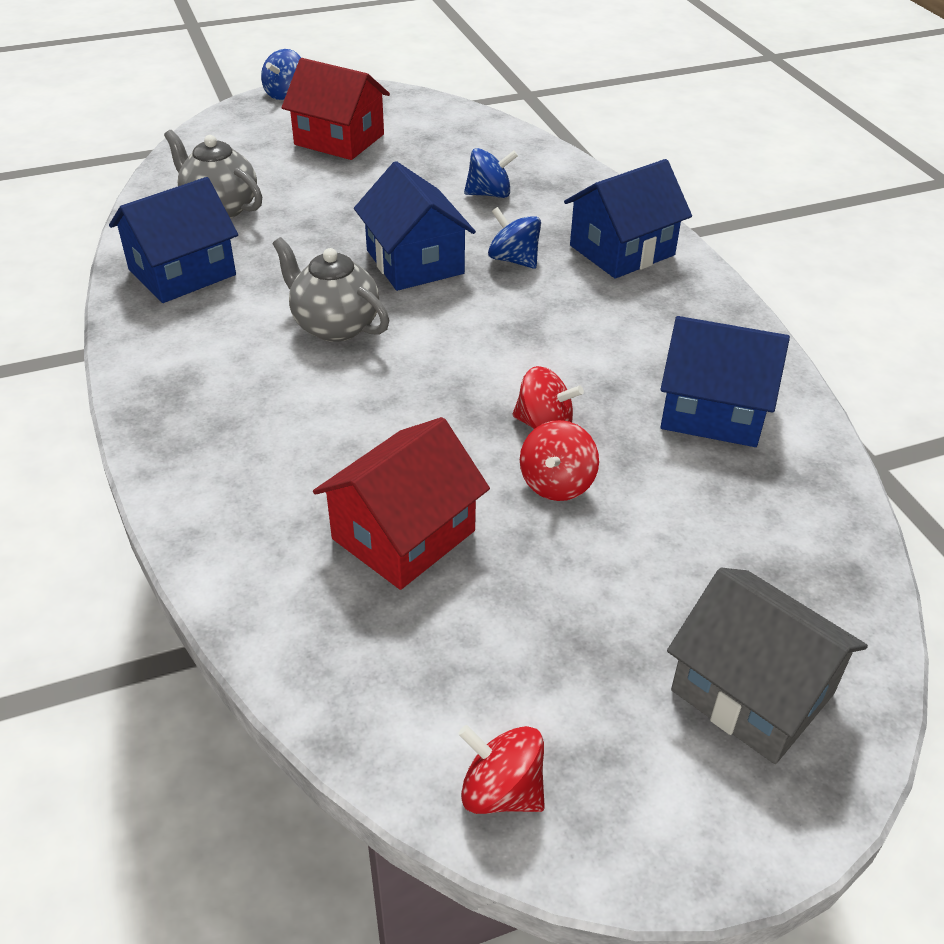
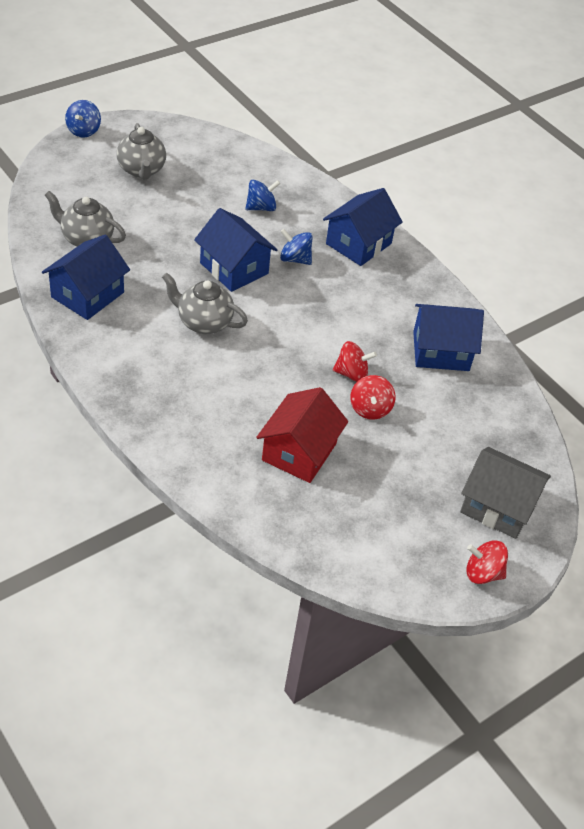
camera: 20 degrees left, 5 degrees up
red house [282,58,390,160] -> grey teapot [117,123,166,180]
red spinning top [458,725,545,814] -> red spinning top moved to [466,541,508,584]

